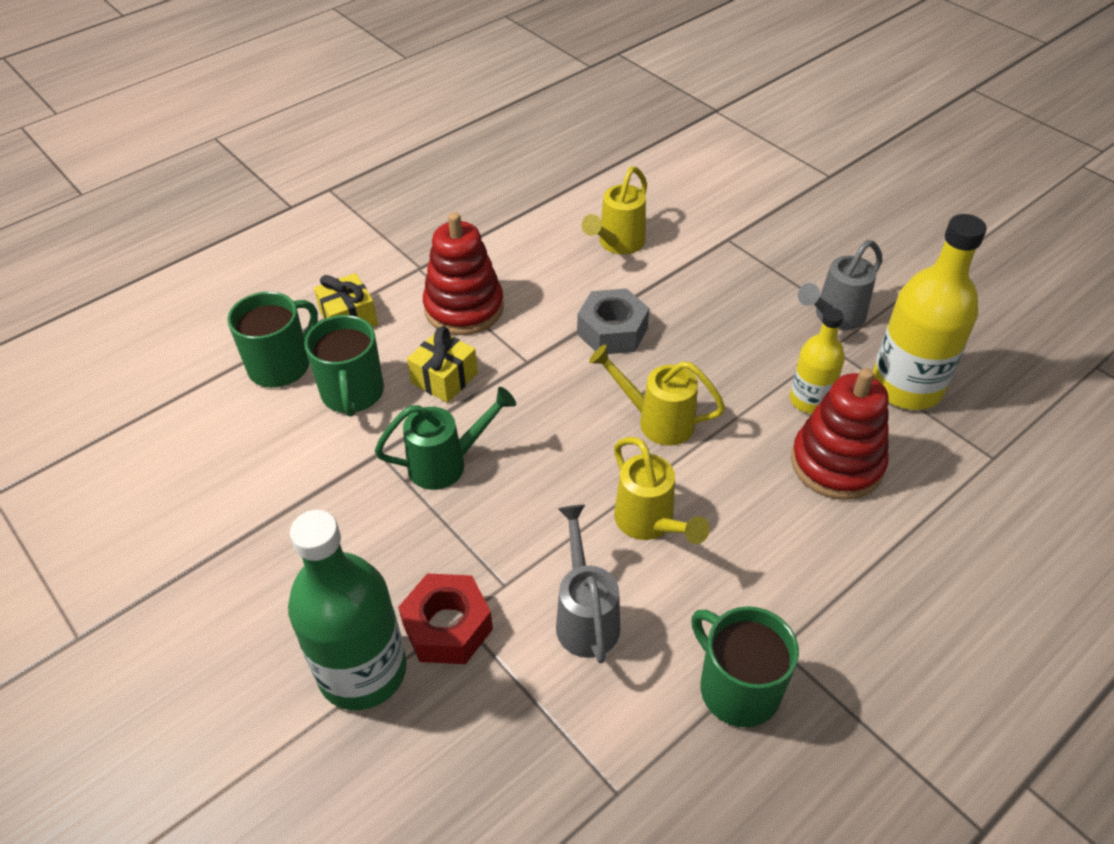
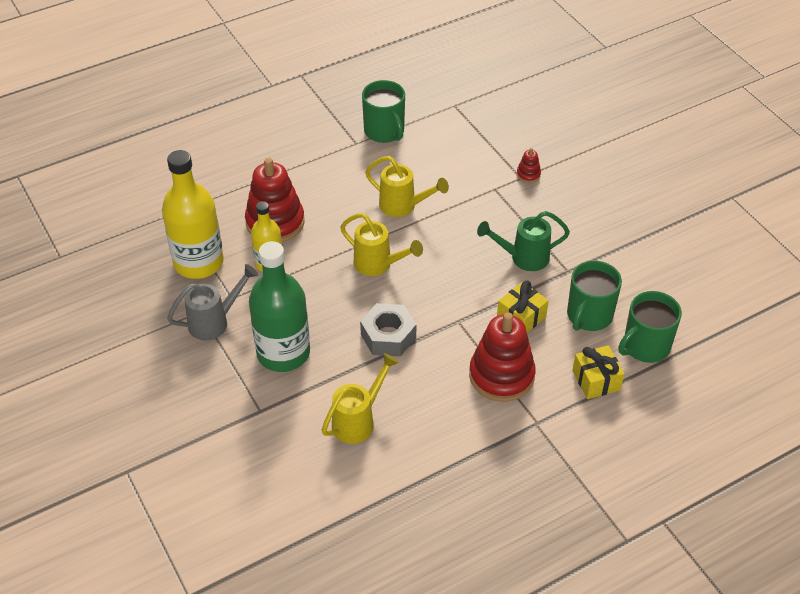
camera: 170 degrees left, 0 degrees up
green bottle [288,510,407,710] -> green bottle moved to [249,241,310,372]
green mug [304,315,384,417] -> green mug turned 150 degrees counterclockwise [567,261,622,331]
red nut [398,573,493,664] -> red stacking toy [517,148,541,183]
grey watering can [556,505,620,663] -> none
yellow watering can [614,437,710,544] -> yellow watering can turned 135 degrees clockwise [365,156,449,217]

